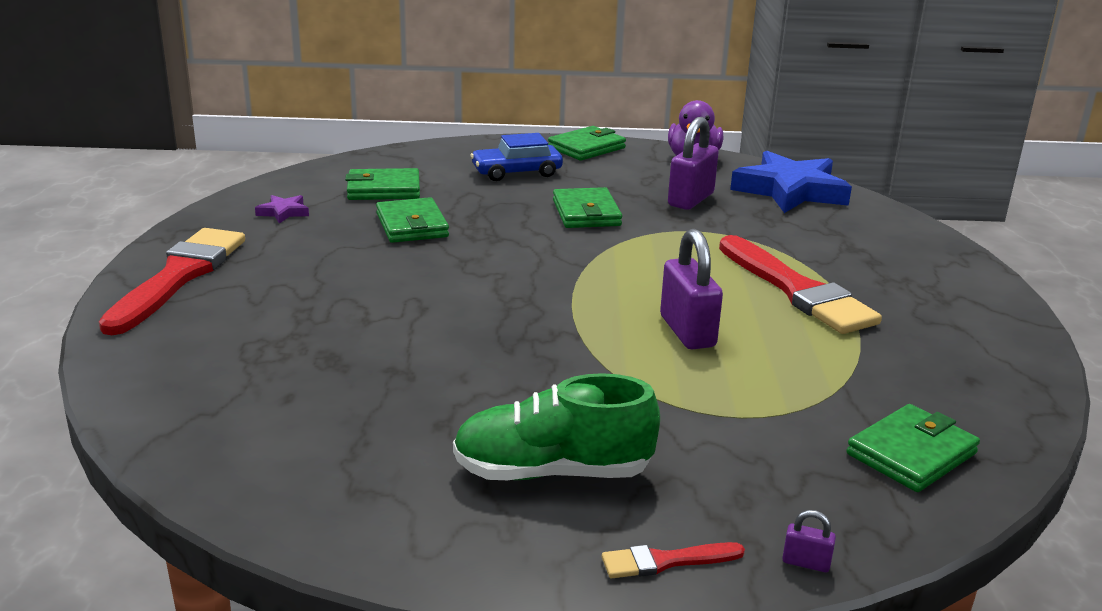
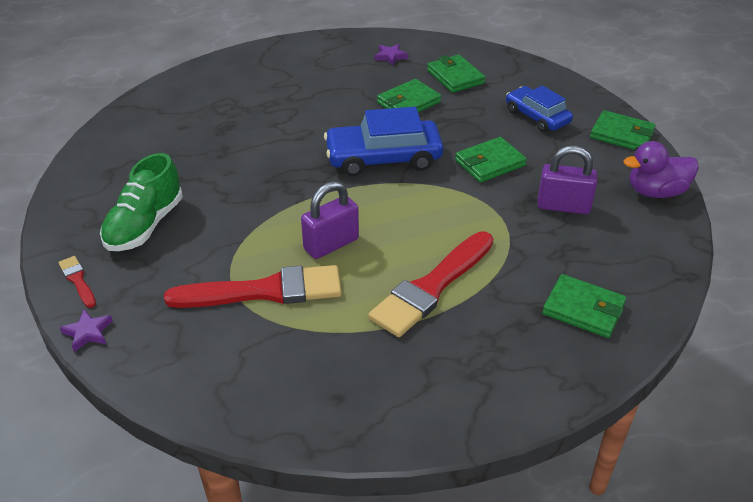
camera: 70 degrees right, 15 degrees up
red brush [99,228,245,335] -> red brush moved to [164,265,342,308]
green shoe [453,373,660,480] -> green shoe turned 135 degrees counterclockwise [100,153,183,251]
blue star [730,150,852,213] -> none
purple padlock [782,510,836,572] -> purple star [60,310,113,352]
green wallet [846,404,980,492] -> green wallet moved to [542,274,626,338]
none -> blue car [324,107,443,176]

